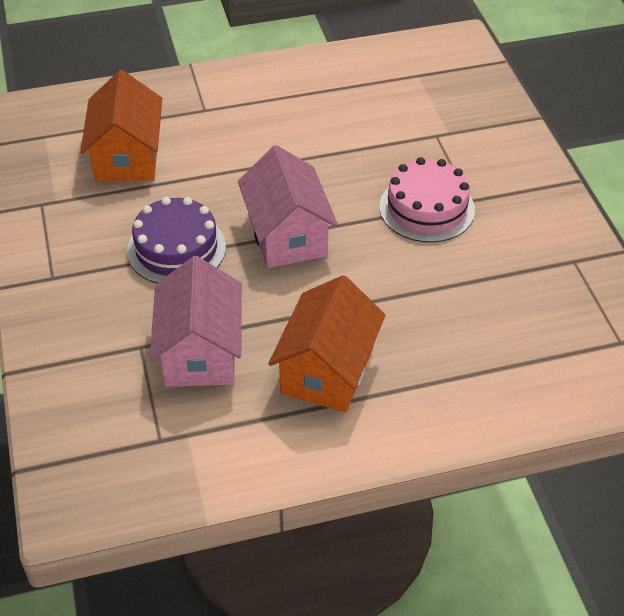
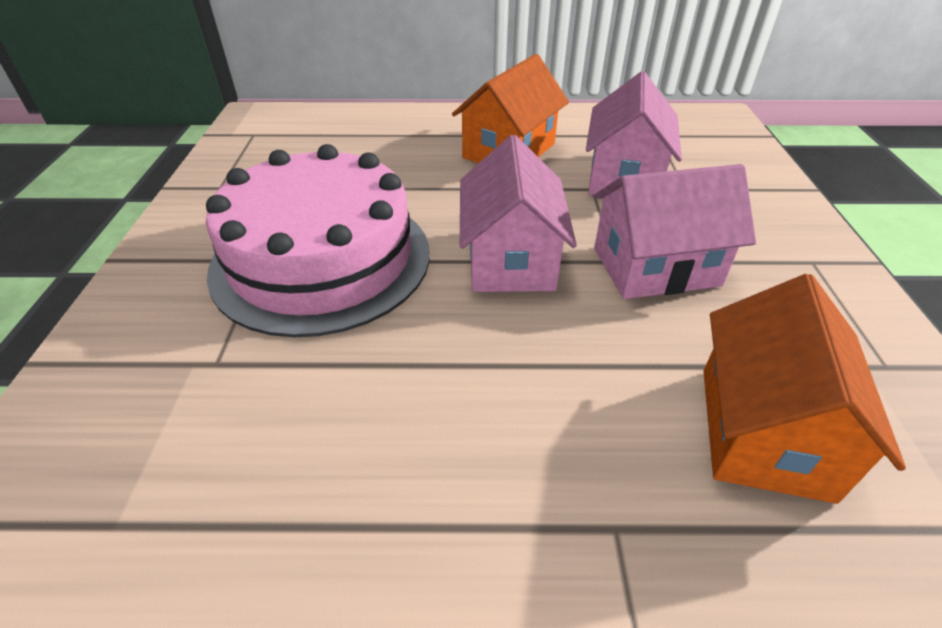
camera: 165 degrees left, 5 degrees down
purple cake [127,197,226,283] -> pink house [594,164,756,299]
pink cake [379,157,475,243] -> pink cake [206,144,430,337], size x1.72

